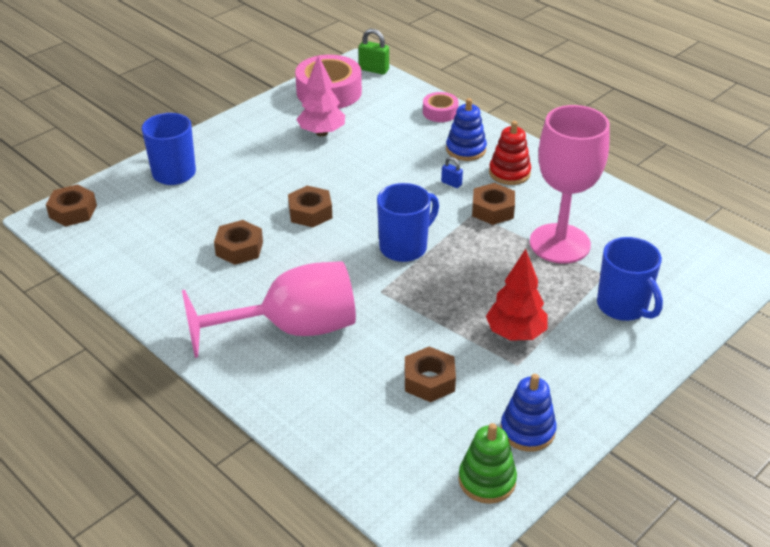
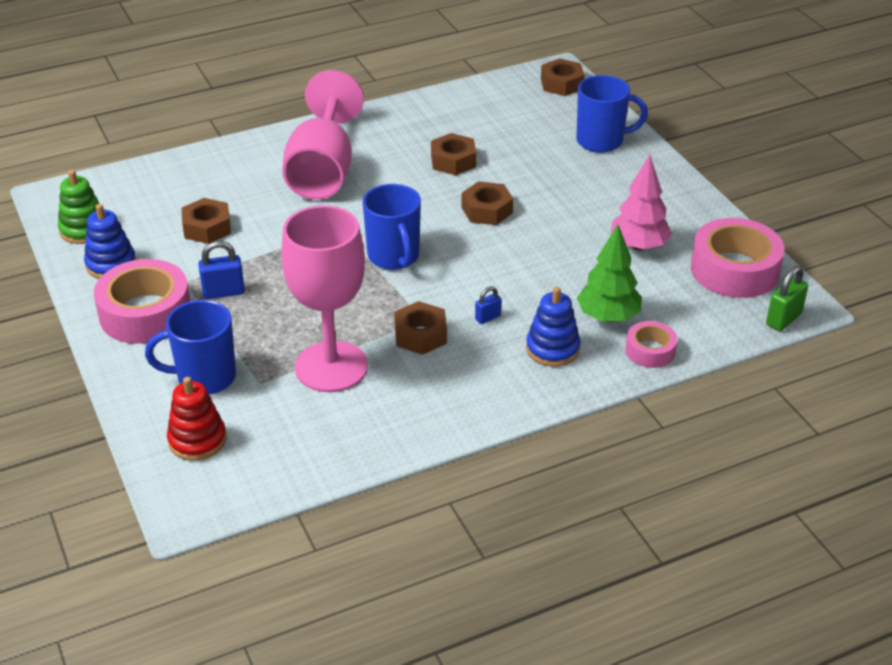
camera: 110 degrees right, 0 degrees up
red tree [486,249,548,341] -> blue padlock [198,241,245,299]
red stacking toy [489,121,531,185] -> red stacking toy moved to [167,377,227,461]
none -> pink tape [94,259,190,344]
none -> green tree [577,224,642,322]

